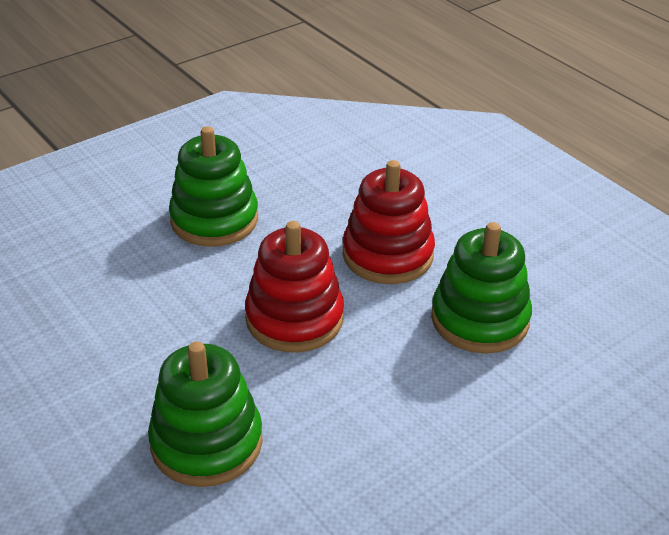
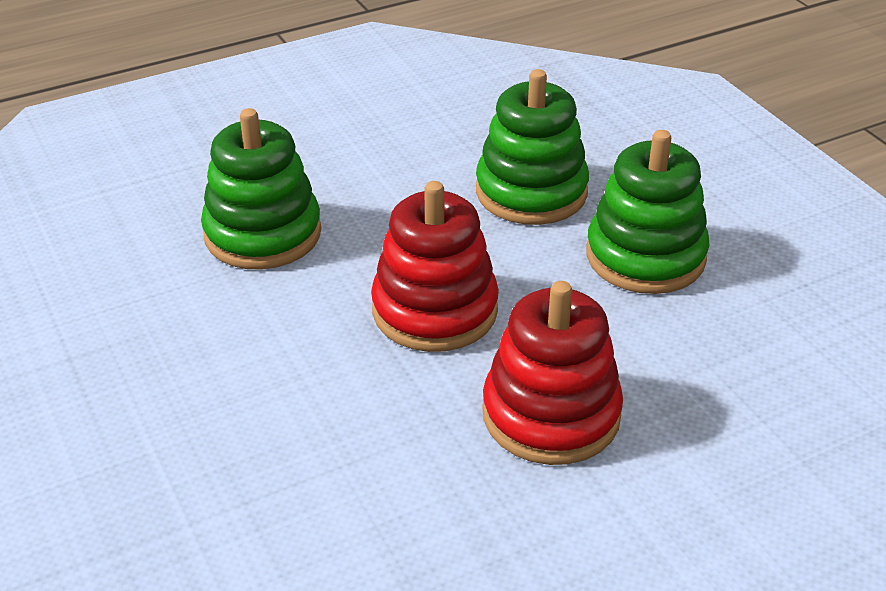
camera: 100 degrees right, 0 degrees up
green stacking toy [431,222,532,354] -> green stacking toy moved to [476,69,589,225]

